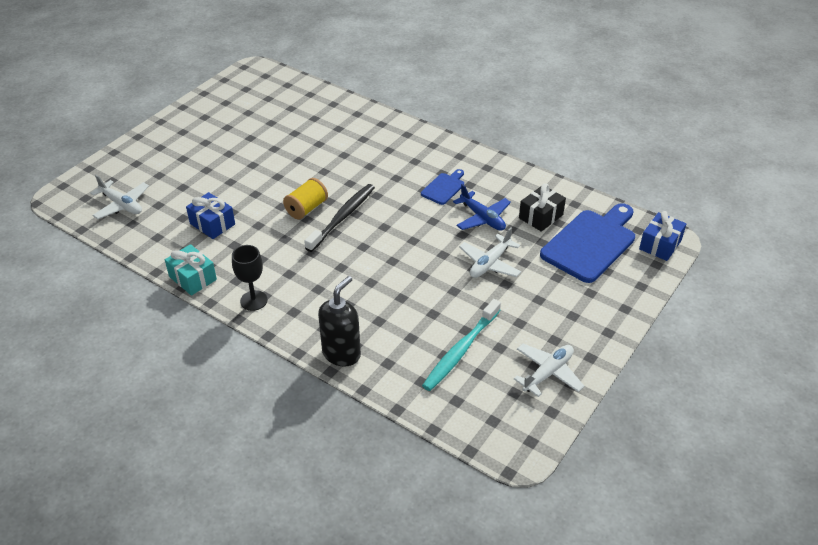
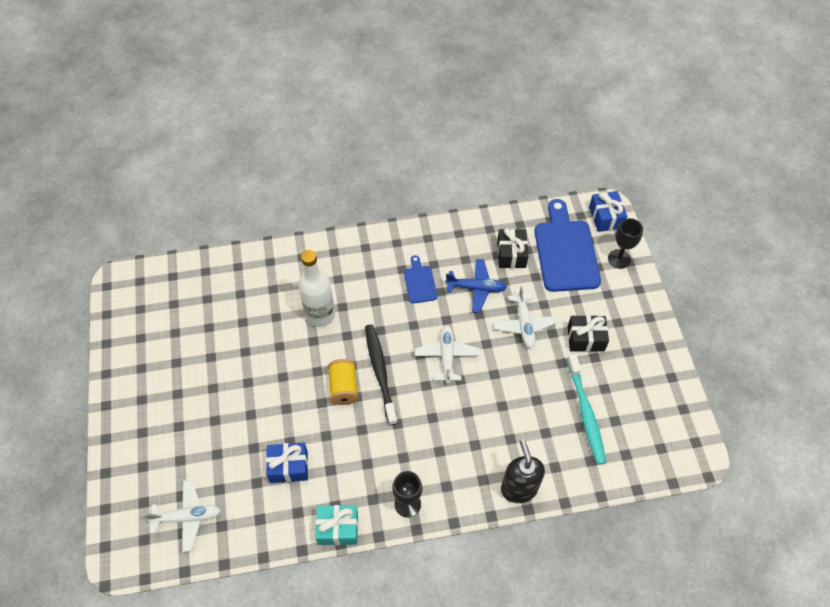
camera: 45 degrees left, 15 degrees up
white plane [514,344,584,397] -> white plane moved to [415,325,480,384]
none -> white bottle [298,250,335,327]
none -> black gift [567,315,609,352]
none -> black goblet [608,218,643,269]

